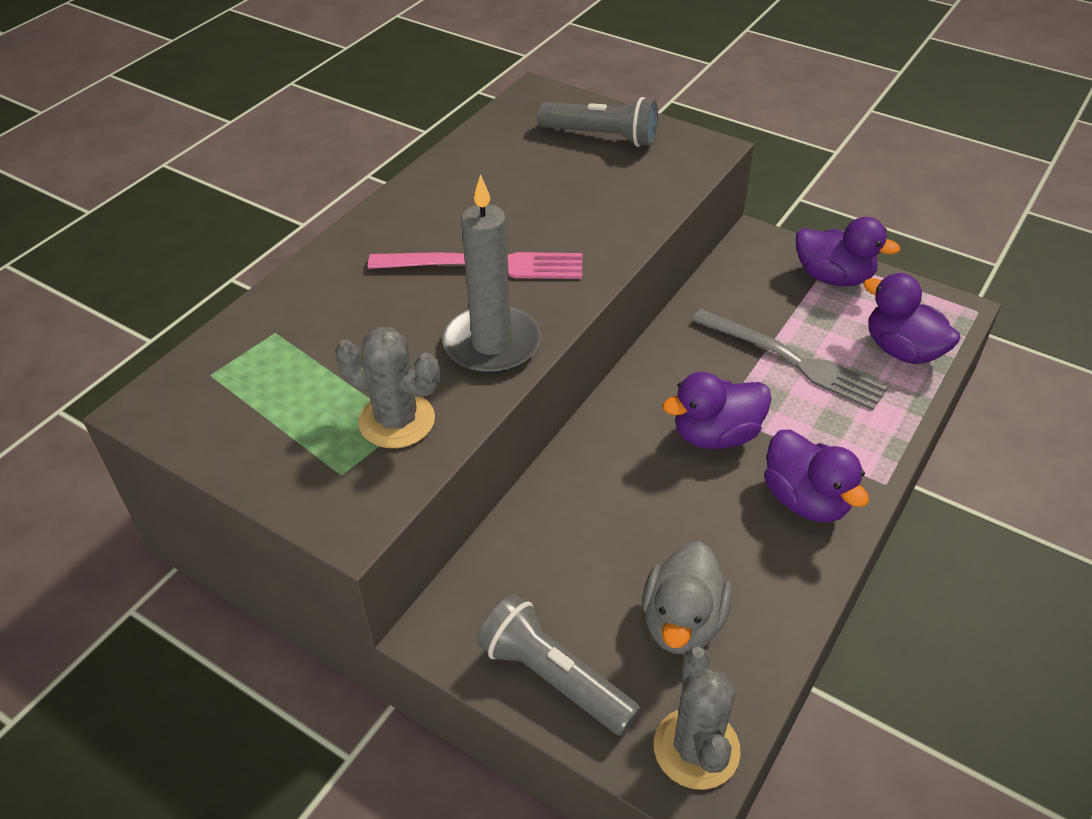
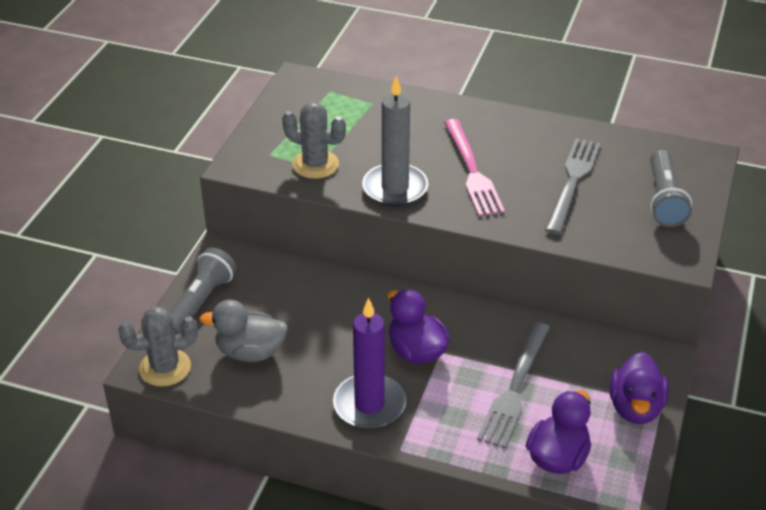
camera: 75 degrees right, 5 degrees down
grey cactus [335,327,440,448] -> grey cactus turned 75 degrees counterclockwise [282,102,346,179]
purple duck [764,430,869,522] -> purple candle [333,297,406,429]
none -> grey fork [544,138,601,234]

